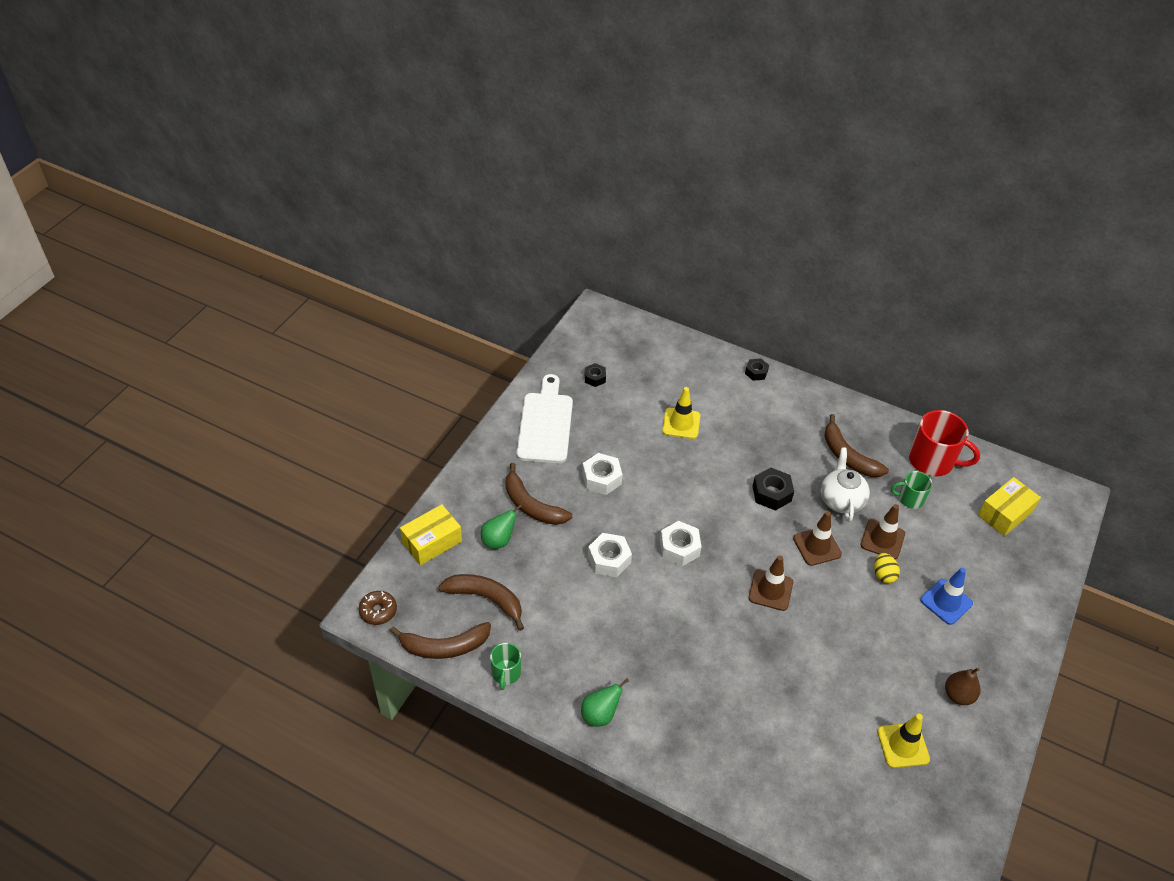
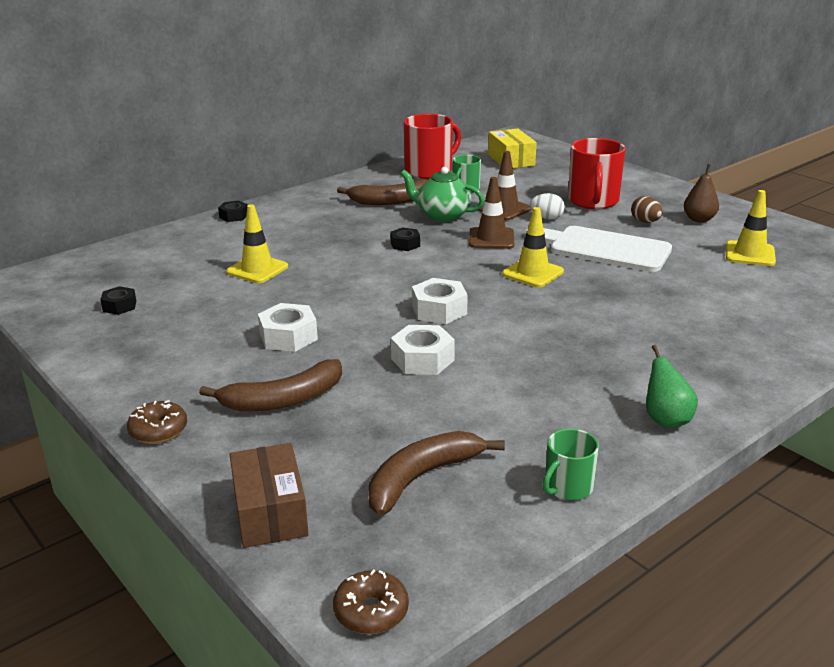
camera: 65 degrees left, 20 degrees down
brown banana [390,622,491,659] -> none
yellow box [400,504,462,565] -> brown box [229,443,309,548]
green pear [481,504,522,549] -> none
green mug [490,643,521,690] -> green mug turned 105 degrees clockwise [542,429,599,500]
white cutting board [517,374,573,463] -> white cutting board moved to [525,226,672,272]
brown traffic cone [748,555,793,611] -> yellow traffic cone [502,207,564,287]
black nut [752,468,794,511] -> black nut [390,227,420,251], size x0.62
white teapot [821,448,870,522] -> green teapot [400,167,484,222]
yellow egg [874,553,900,584] -> white egg [530,193,565,220]
blue traffic cone [920,568,973,625] -> red mug [568,138,625,209]
none -> brown donut [127,400,187,444]
none -> brown egg [631,196,663,223]

